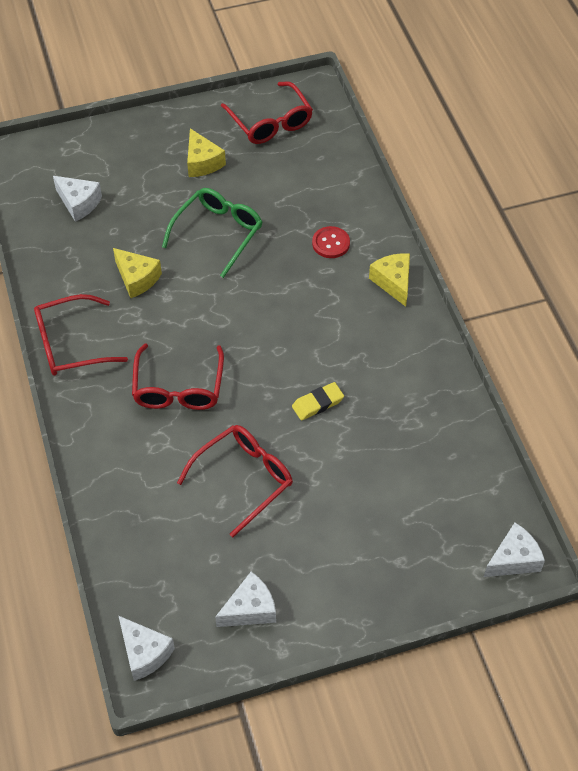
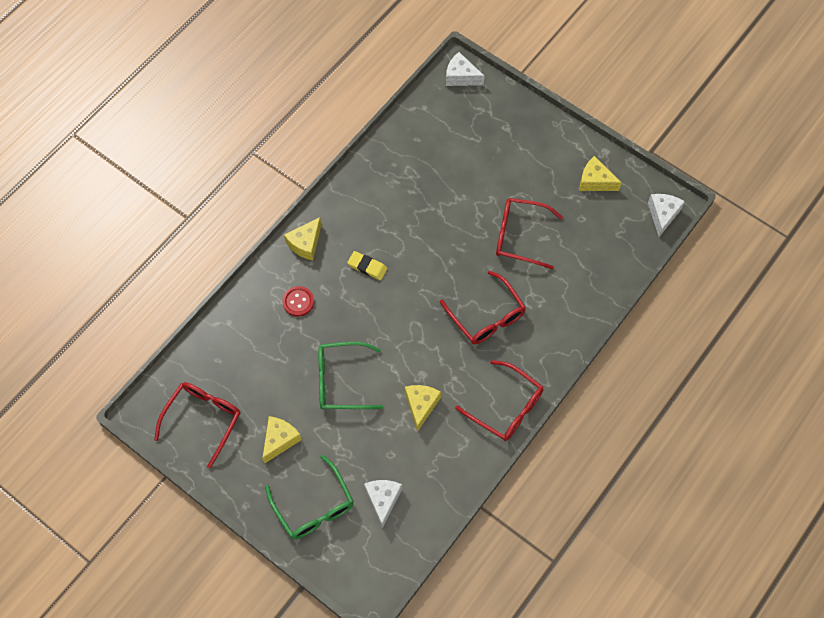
camera: 125 degrees left, 10 degrees up
red glasses [132,344,224,410] -> red glasses turned 90 degrees clockwise [440,271,526,344]
white cheese [215,572,276,627] -> yellow cheese [580,156,622,191]
yellow eraser [292,382,344,421] -> yellow eraser moved to [347,251,387,280]
none -> green glasses [265,455,354,539]

